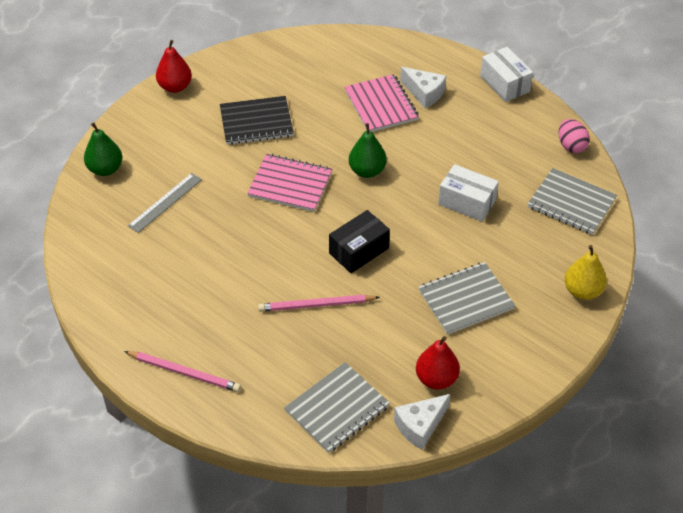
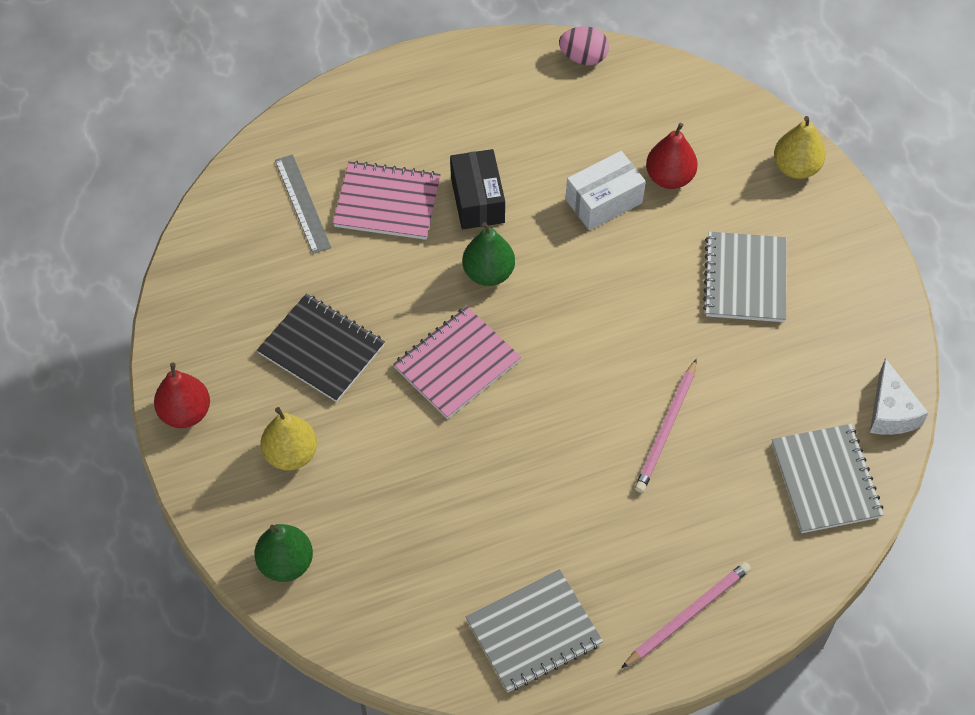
camera: 60 degrees left, 10 degrees up
grey ruler [128,173,202,233] -> grey ruler moved to [275,154,331,254]
black notebook [220,96,294,145] -> black notebook turned 75 degrees counterclockwise [257,294,385,402]
black box [329,210,390,273] -> black box moved to [450,149,505,229]
white cheese [400,67,446,108] -> none
red pear [416,336,460,389] -> red pear moved to [646,123,698,189]
white box [480,47,533,102] -> none
grey notebook [528,168,617,235] -> grey notebook moved to [466,569,603,692]
none -> yellow pear [261,407,317,470]

